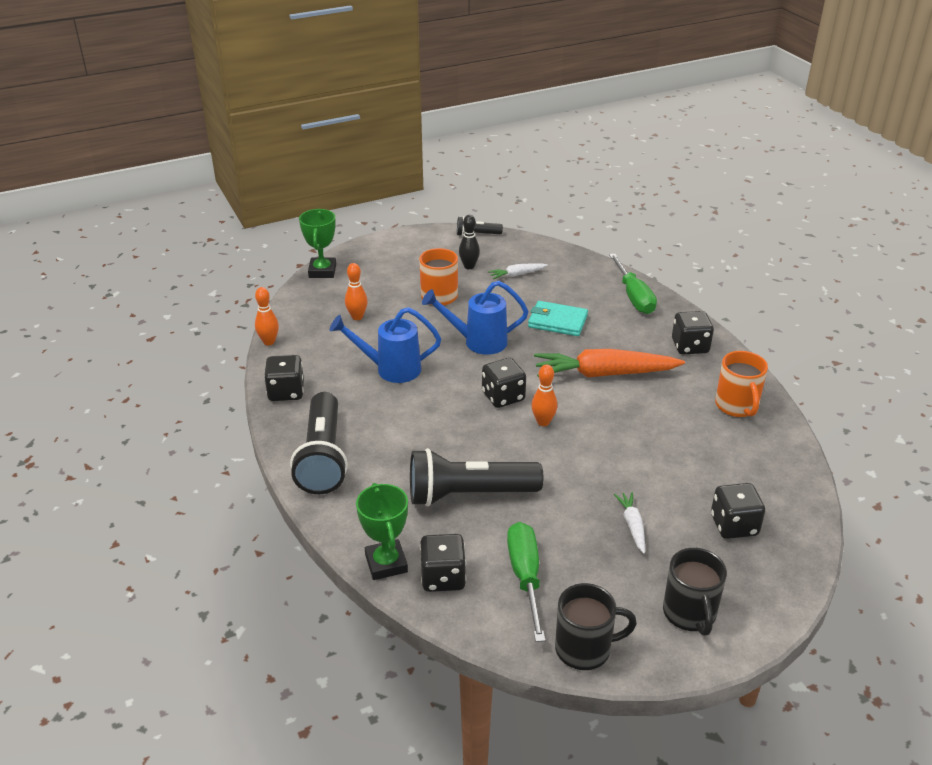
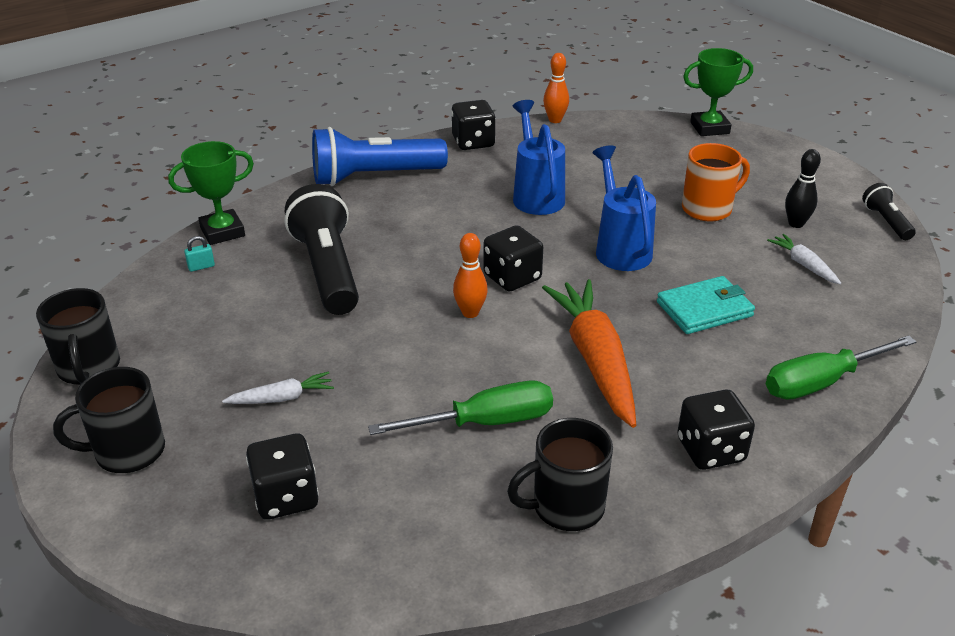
camera: 80 degrees right, 0 degrees up
black flashlight [290,392,348,494] -> blue flashlight [312,127,448,186]
orange bowling pin [345,263,368,320] -> none
black dice [420,534,466,592] -> turquoise padlock [184,236,215,272]
green screwdriver [507,522,545,642] -> green screwdriver moved to [368,381,553,435]
turquoise wallet [528,301,588,336] -> turquoise wallet turned 60 degrees clockwise [657,276,755,334]
orange mug [715,351,768,417] -> black mug [507,418,613,531]

